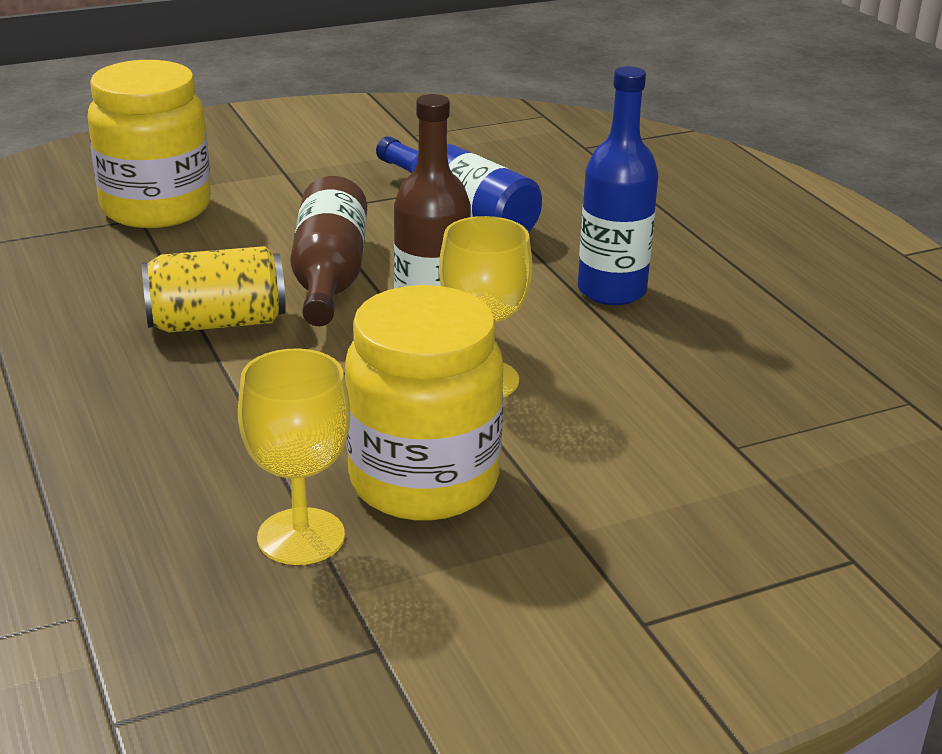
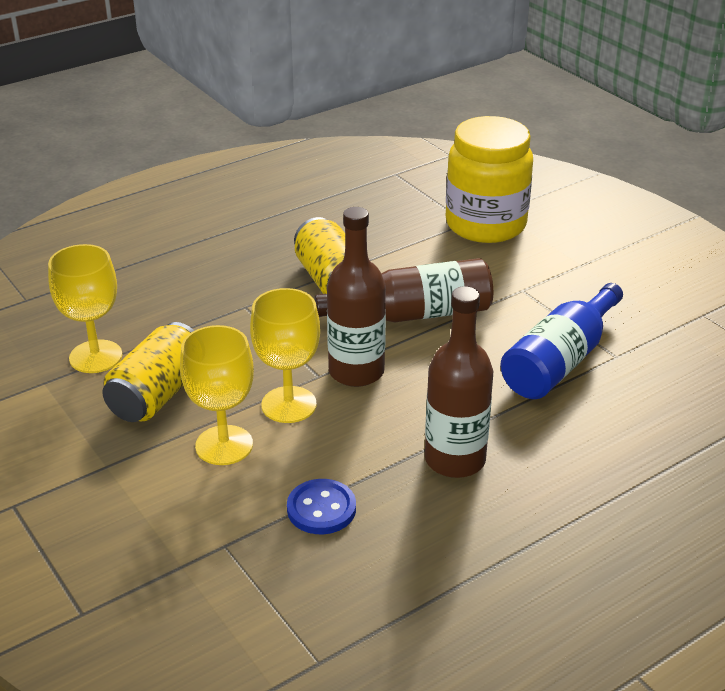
camera: 80 degrees right, 5 degrees up
yellow jar [345,285,503,521] -> yellow can [102,322,194,422]
blue bottle [578,66,658,305] -> brown bottle [425,286,493,478]
none -> yellow goblet [180,325,254,465]
none -> blue button [287,479,356,534]

